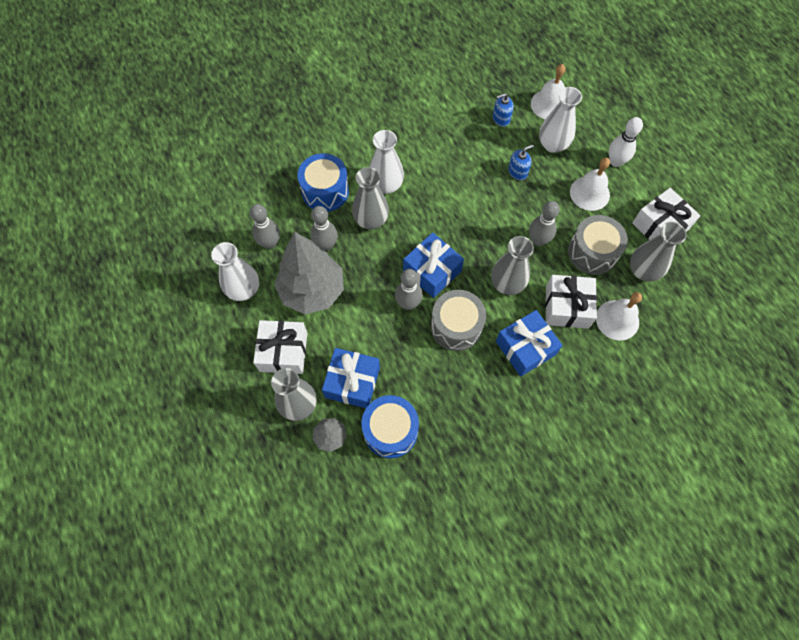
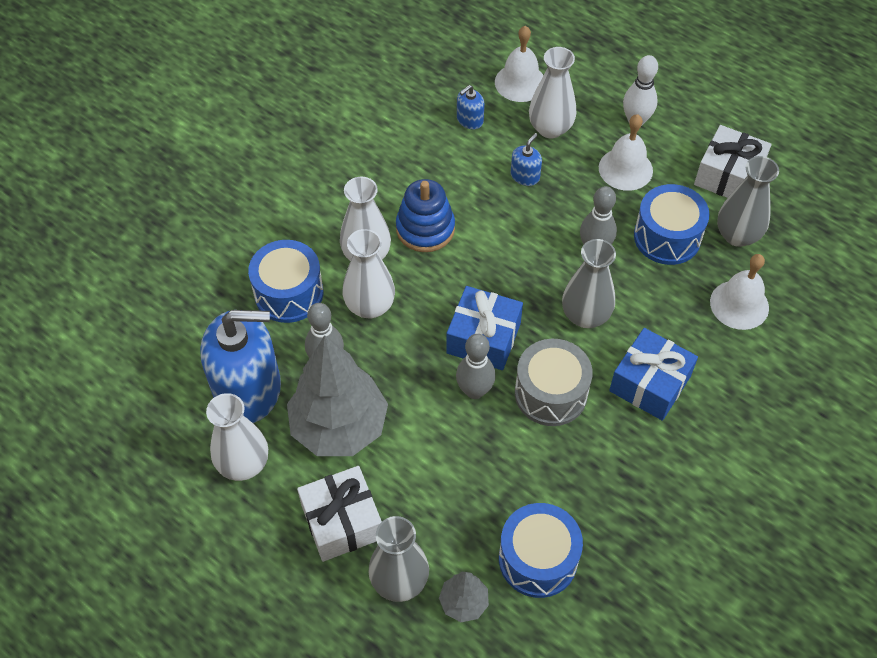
camera: 25 degrees left, 10 degrees down
grey bowling pin [250,204,280,249] -> blue soap dispenser [200,310,281,423]
blue gift [322,348,380,408] -> none
grey vase [352,167,389,229] -> white vase [343,229,395,318]
white gift [545,275,597,329] -> none
grey drum [568,215,628,275] -> blue drum [634,184,710,265]
none -> blue stacking toy [396,179,455,252]

